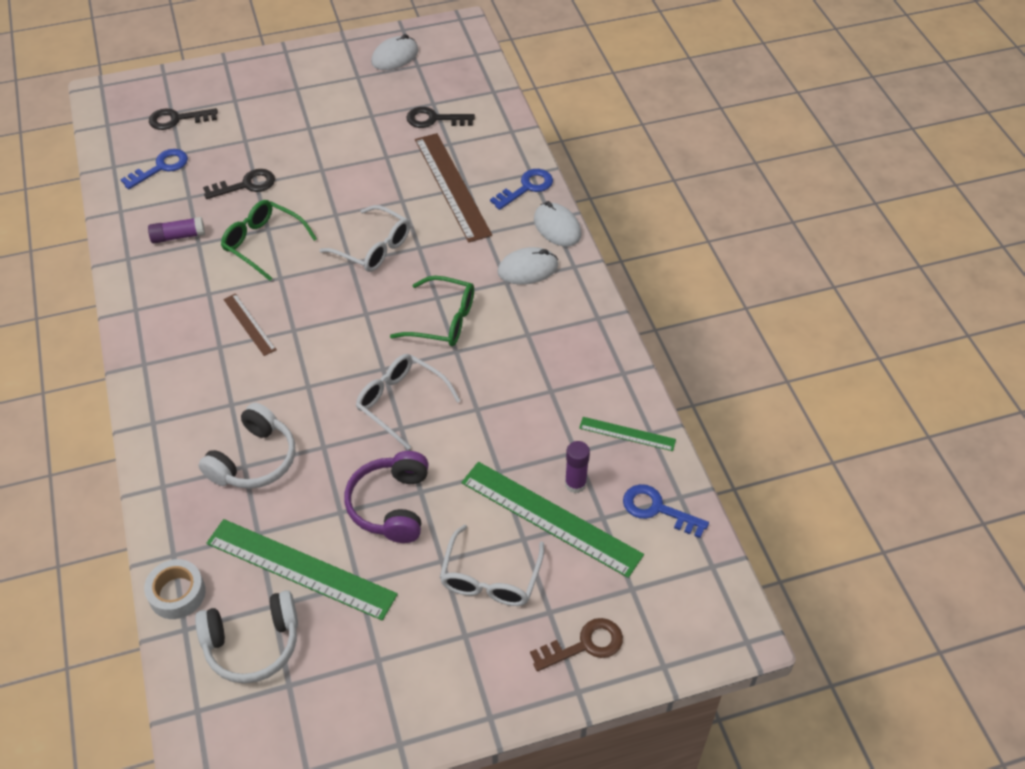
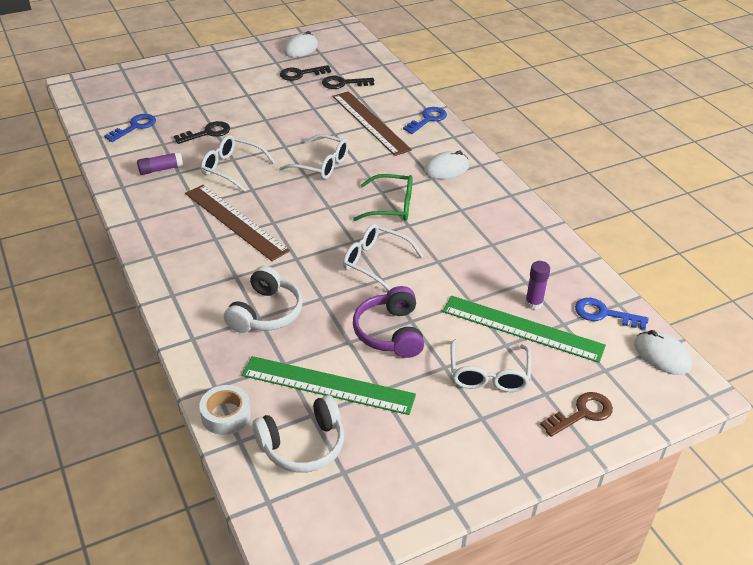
camera: 10 degrees left, 10 degrees down
black key [149,108,218,130] -> black key moved to [280,65,331,81]
green glasses [221,200,317,281] -> white glasses [201,135,275,192]
brown ruler [223,293,277,356] -> brown ruler [185,185,290,261], size x1.95
white mouse [534,201,582,247] -> white mouse moved to [634,330,692,375]
green ruler [579,417,676,451] -> none

